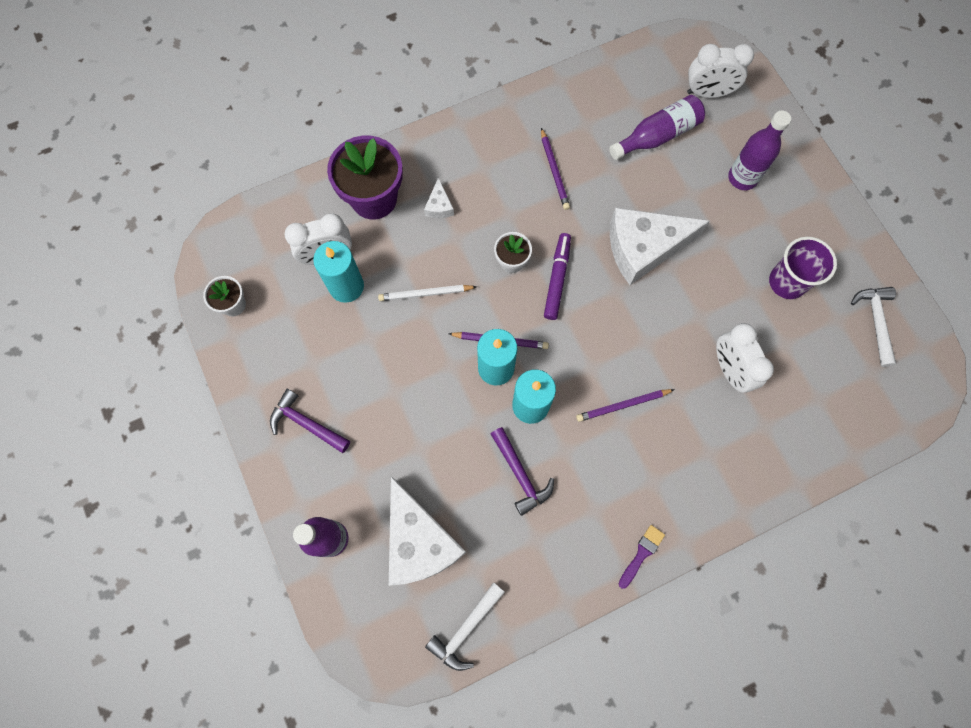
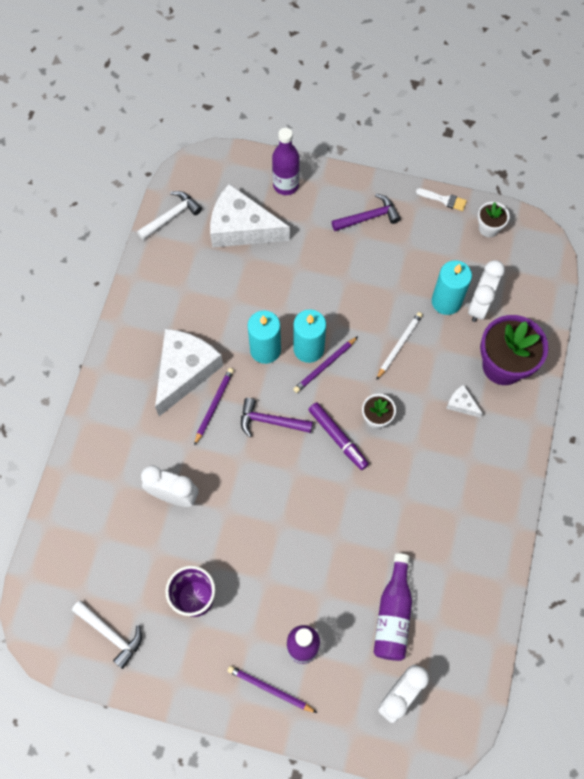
camera: 130 degrees right, 5 degrees down
white hammer [425,582,505,671] -> white hammer turned 60 degrees clockwise [137,191,202,240]
purple hammer [491,427,554,516] -> purple hammer moved to [241,398,313,437]
purple pencil [541,128,570,210] -> purple pencil moved to [227,666,317,713]
white cheese [610,208,710,285] -> white cheese moved to [155,329,223,416]
purple brush [619,525,665,589] -> none
none -> white brush [416,188,467,211]

